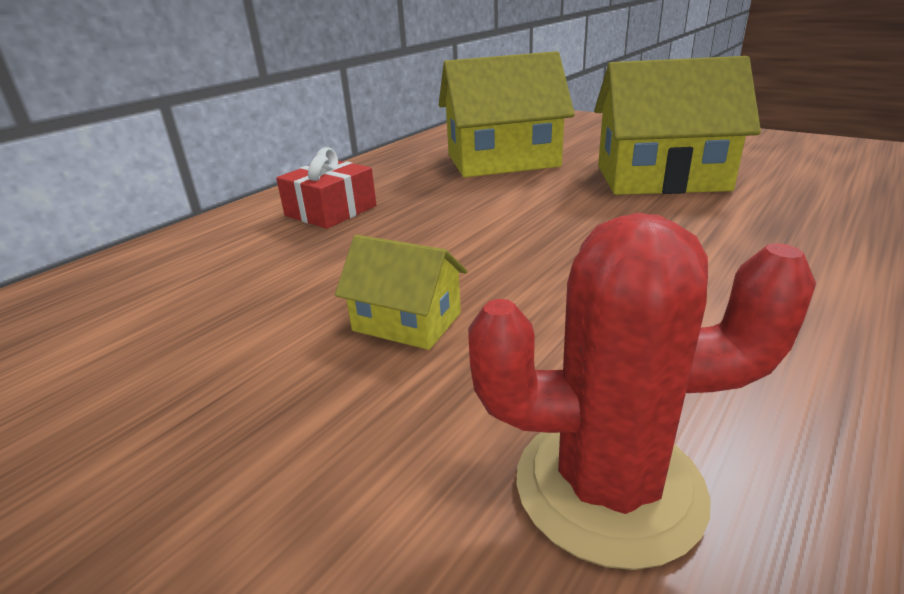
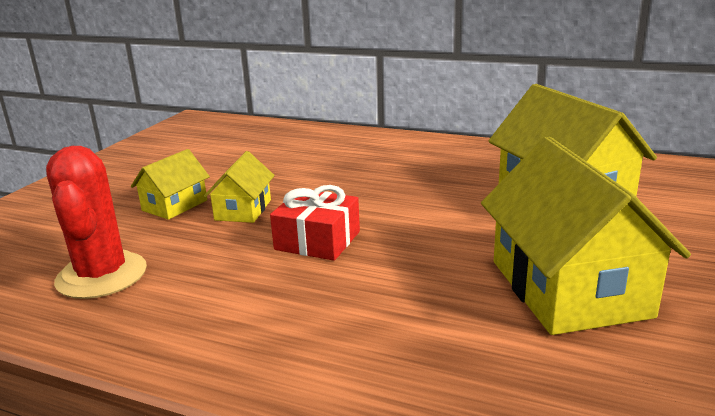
camera: 75 degrees right, 5 degrees down
red gift [276,147,376,229] -> red gift moved to [270,185,360,261]
none -> yellow house [131,149,210,220]

